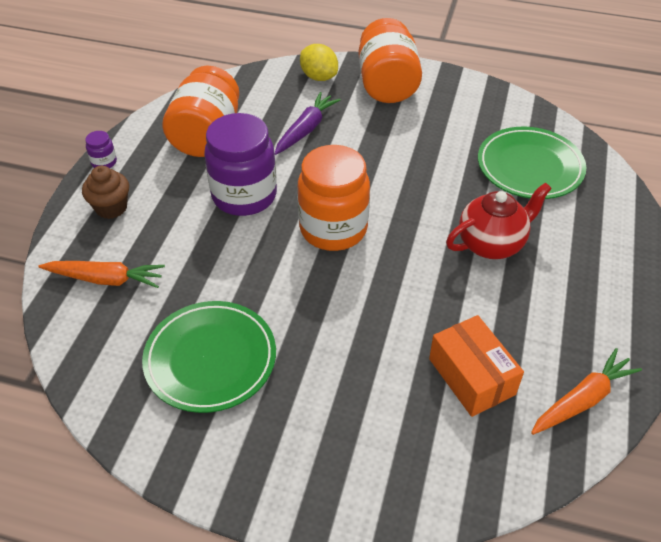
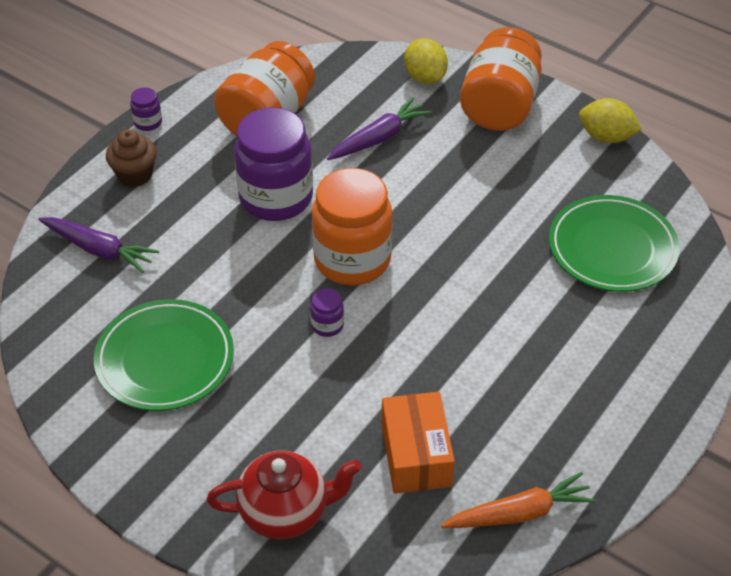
camera: 20 degrees right, 0 degrees up
orange carrot [39,261,165,288] -> purple carrot [38,217,159,273]
red teapot [446,182,552,259] -> red teapot moved to [207,451,361,539]
none -> purple jar [310,288,344,337]
none -> yellow lemon [579,98,642,143]

